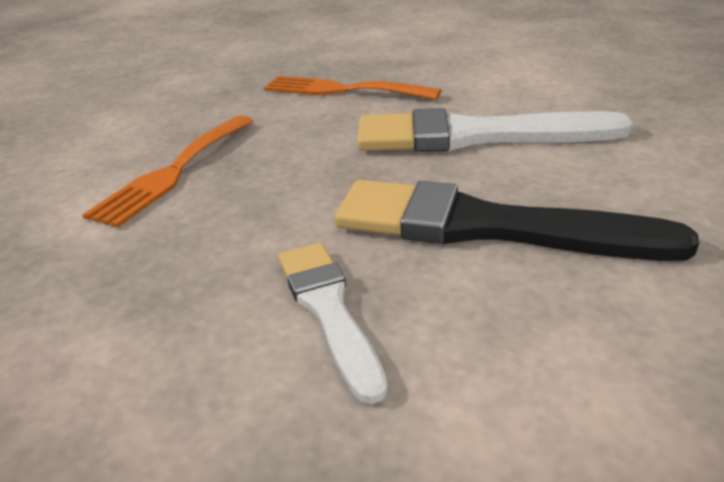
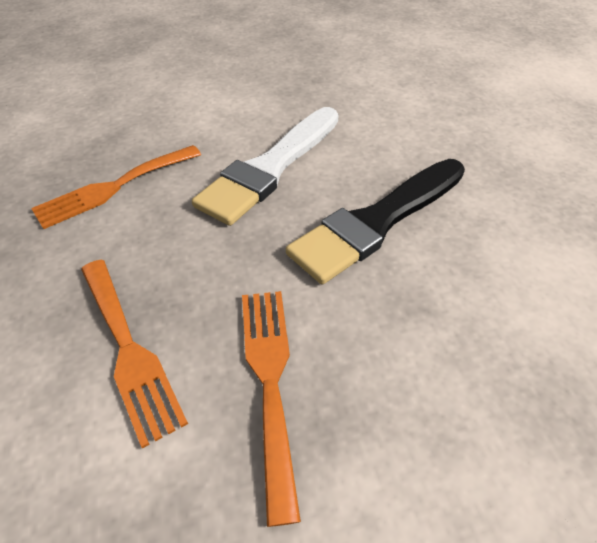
camera: 60 degrees left, 15 degrees up
white brush [278,243,388,404] -> none
none -> orange fork [242,291,301,527]

